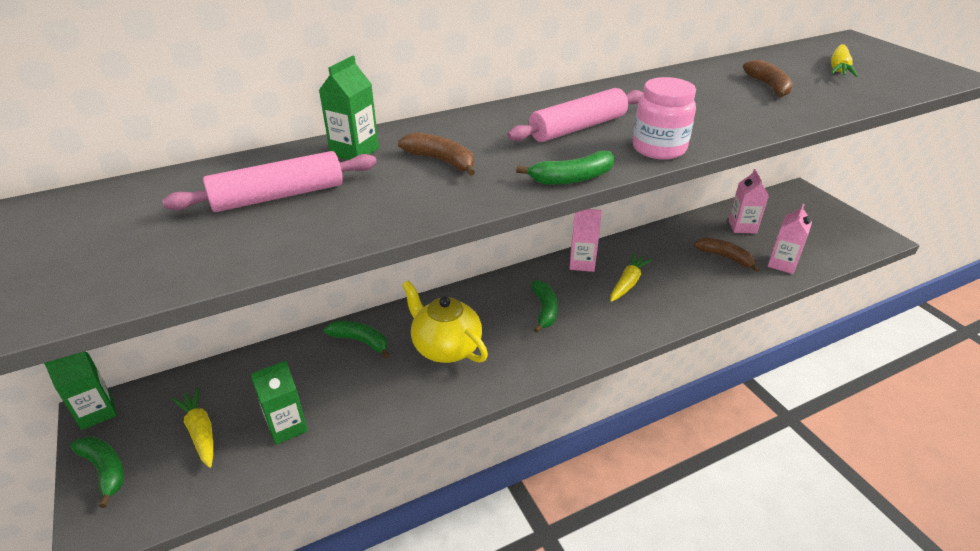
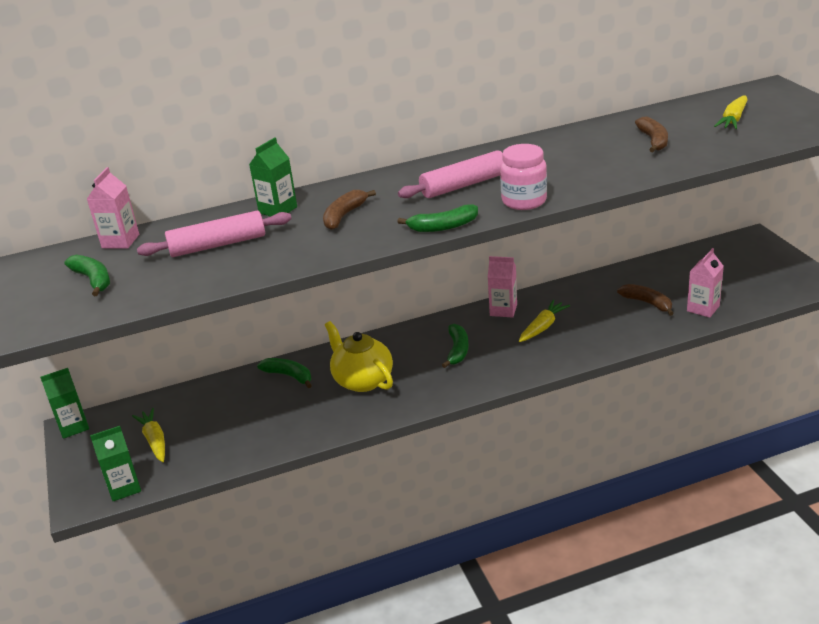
camera: 10 degrees right, 5 degrees down
green banana [70,436,124,508] -> green banana moved to [64,254,110,296]
green carton [251,360,308,445] -> green carton moved to [90,426,141,501]
brown banana [398,132,475,176] -> brown banana turned 105 degrees counterclockwise [323,190,376,230]
pink carton [729,169,769,234] -> pink carton moved to [87,167,139,249]

